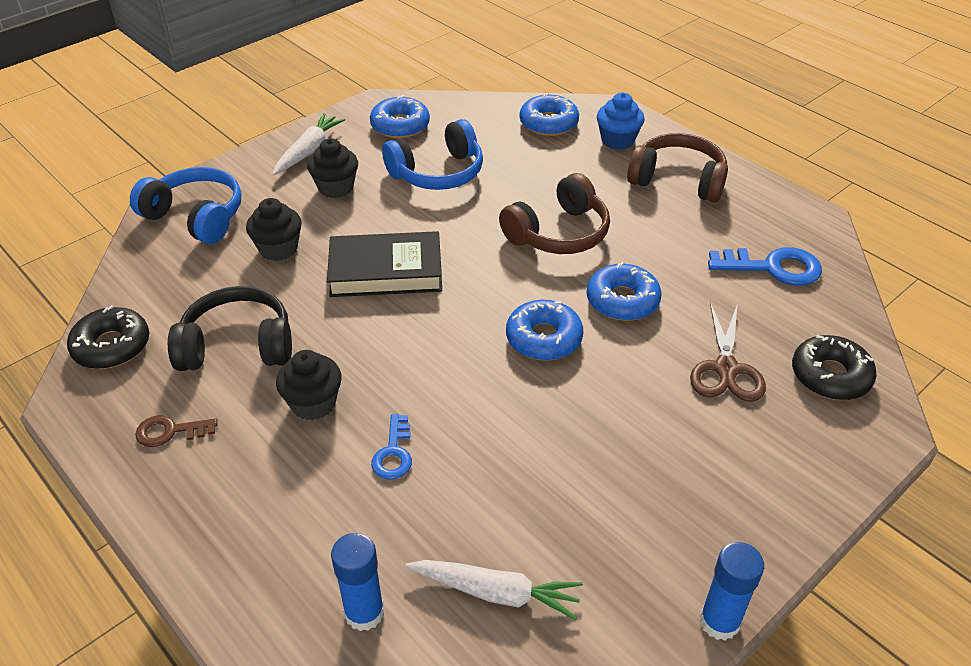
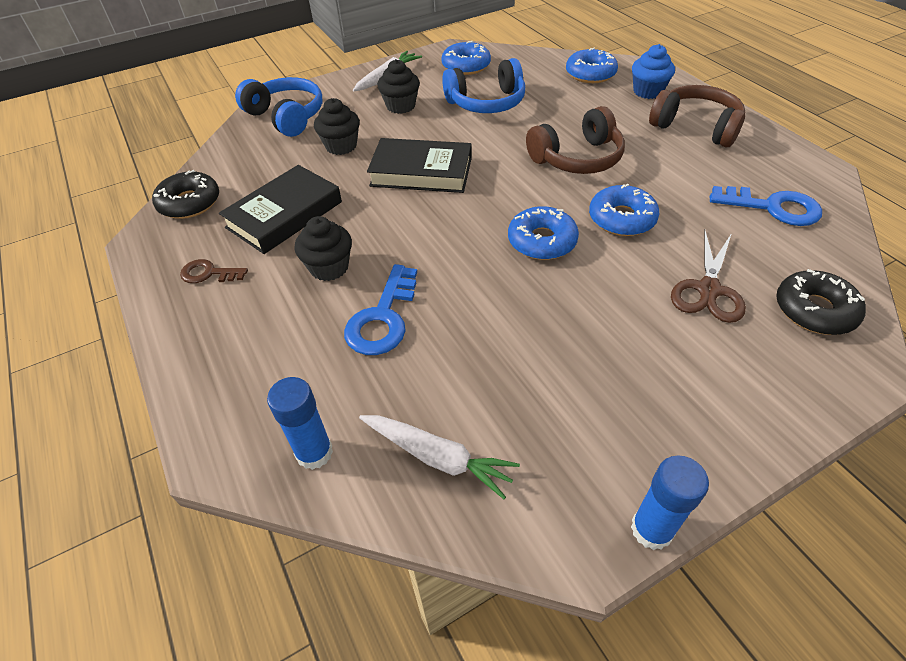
camera: 15 degrees right, 5 degrees up
black headphones [168,286,292,371] -> black book [219,165,342,254]
blue key [371,414,412,480] -> blue key [344,264,417,355], size x1.67

